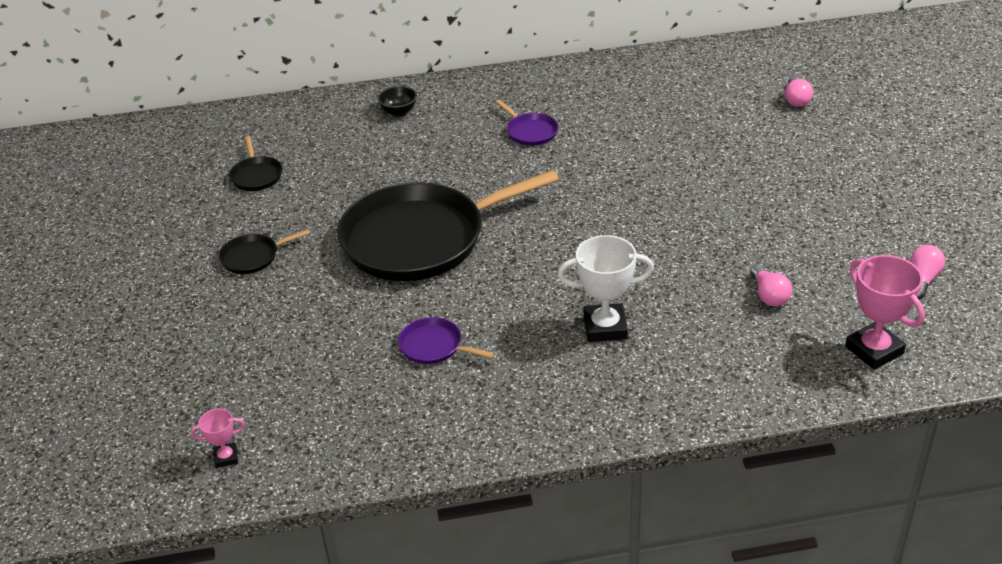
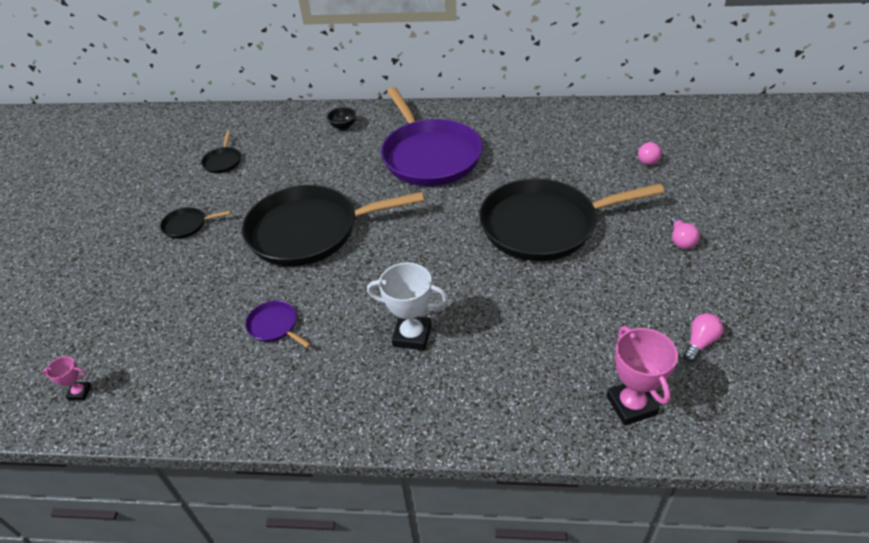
camera: 15 degrees right, 5 degrees up
purple pan [496,100,558,146] -> purple pan [381,87,483,186], size x2.50
pink light bulb [751,265,792,306] -> pink light bulb moved to [670,216,700,249]
none -> black pan [479,178,664,261]

